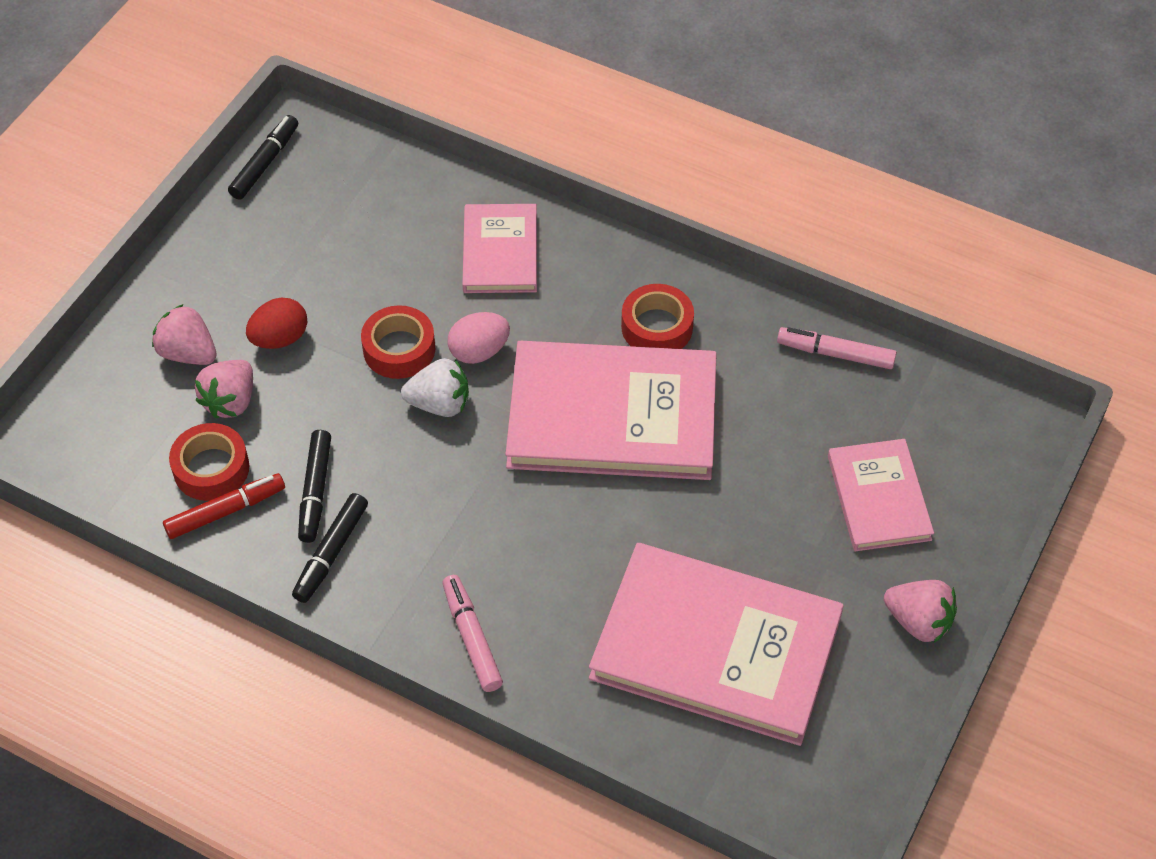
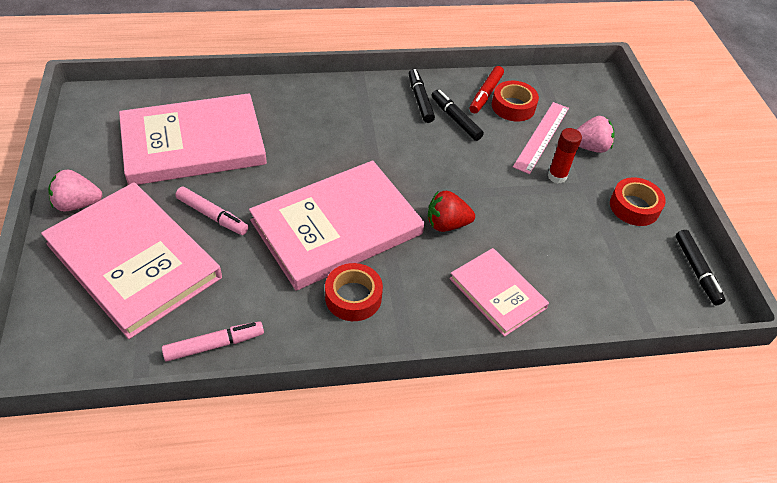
camera: 140 degrees right, 5 degrees down
pink strawberry [195,360,253,419] -> pink ruler [513,102,569,174]
red egg [246,298,307,349] -> red glue stick [548,128,582,183]
red tape [361,305,436,379] -> red tape moved to [610,177,666,226]
white strawberry [401,358,469,417] -> none
pink marker [442,575,503,692] -> pink marker moved to [175,187,249,235]
pink egg [448,312,510,364] -> red strawberry [428,191,475,232]
pink book [828,439,934,551] -> pink book [41,182,222,339], size x1.82

